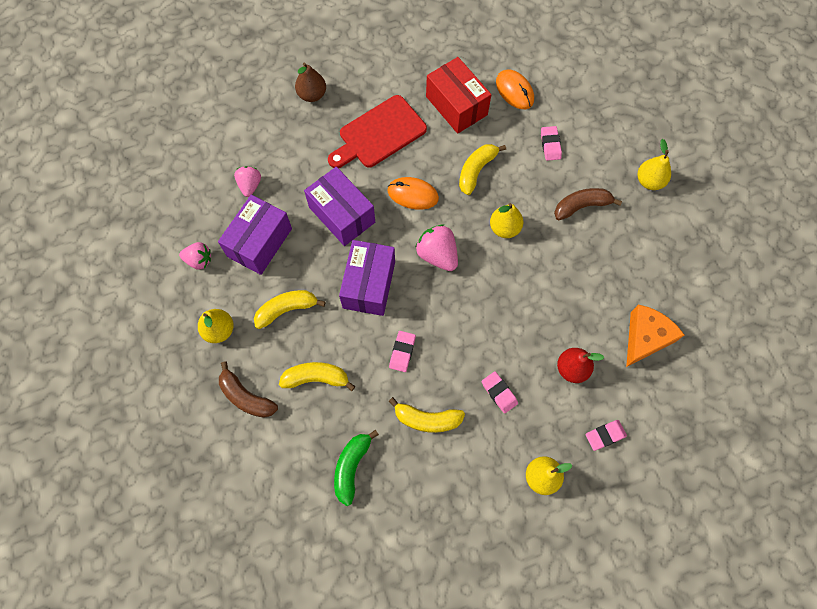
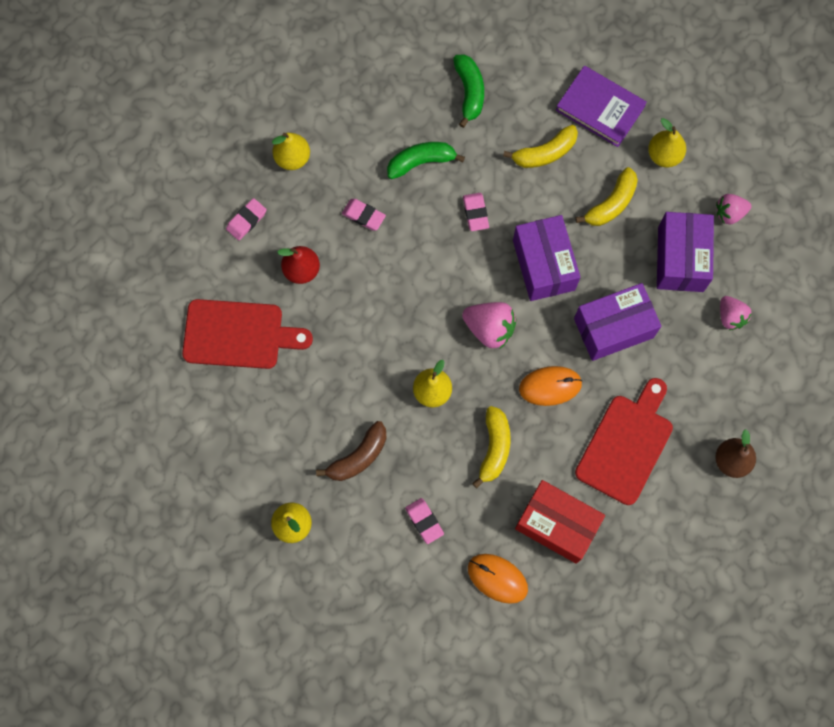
camera: 155 degrees right, 5 degrees up
brown banana [219,362,278,418] -> purple book [556,66,647,147]
purple box [304,167,375,246] -> purple box turned 45 degrees counterclockwise [574,283,661,361]
yellow banana [389,397,465,433] -> green banana [387,142,465,179]
orange cheese [626,304,684,367] -> red cutting board [182,299,313,369]

